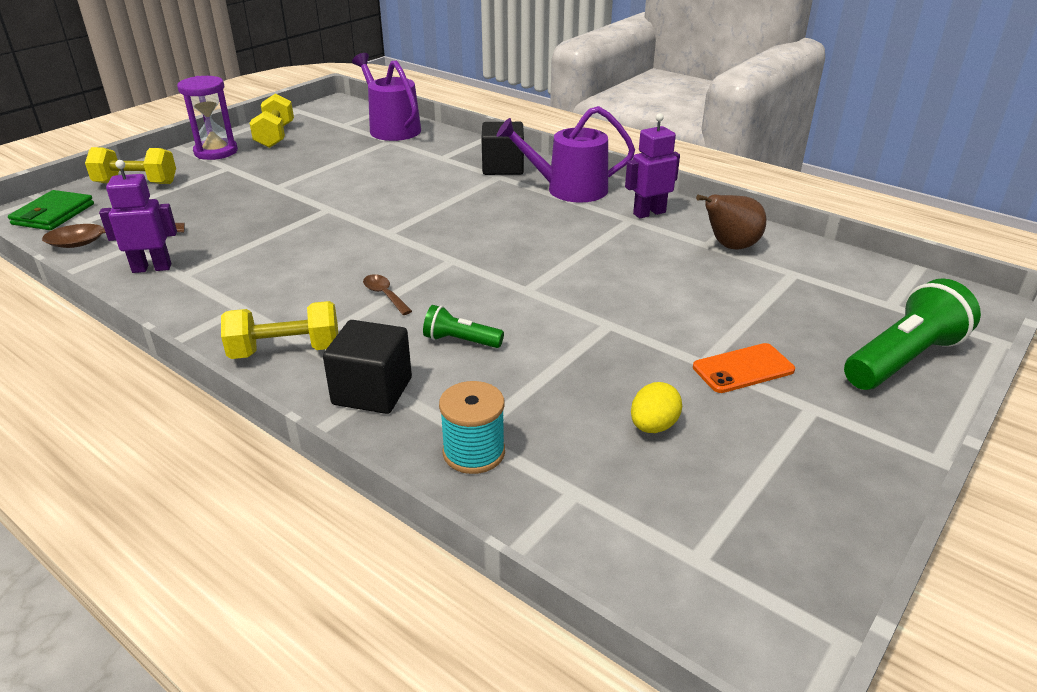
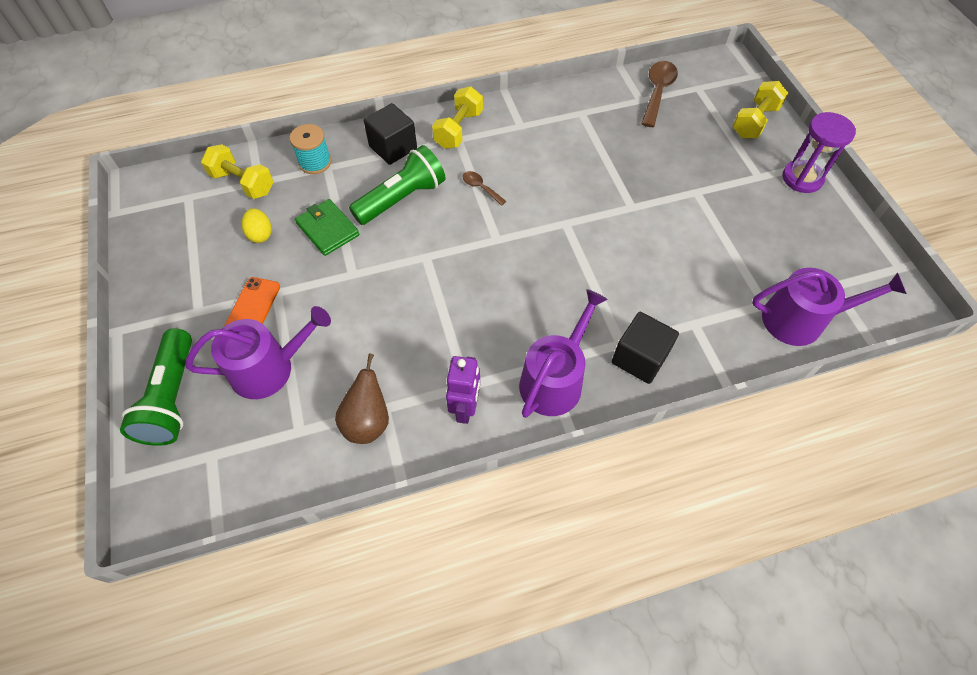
camera: 125 degrees right, 25 degrees up
green wallet [8,190,94,230] -> green wallet moved to [295,199,359,256]
purple robot [99,160,177,273] -> none
yellow dumbbell [250,93,294,148] -> yellow dumbbell moved to [201,144,273,199]
brown spoon [363,274,412,315] -> brown spoon turned 135 degrees counterclockwise [462,171,506,206]
green flashlight [423,305,504,348] -> green flashlight [349,145,446,225], size x1.91
none -> purple watering can [185,306,331,399]

